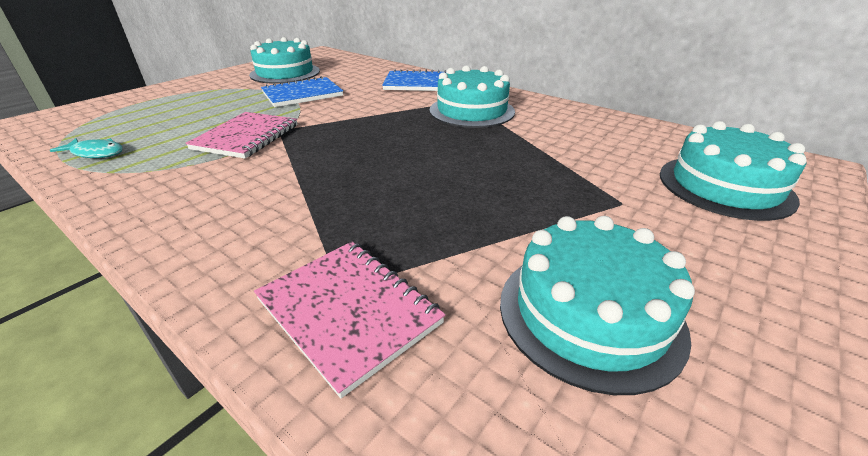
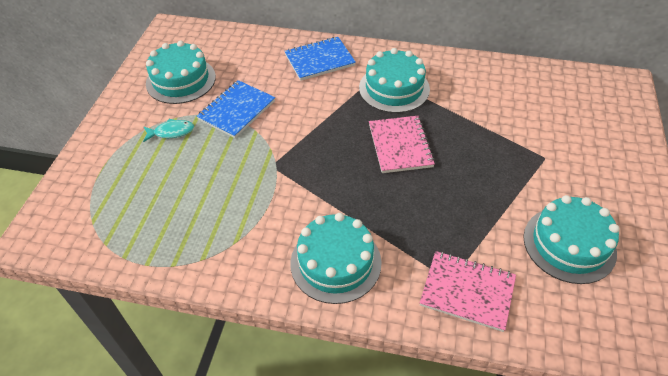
camera: 25 degrees left, 15 degrees up
turquoise fish [49,139,123,158] -> turquoise fish moved to [143,119,194,142]
pink notebook [185,112,298,159] -> pink notebook moved to [369,116,435,173]
turquoise cake [660,121,807,221] -> turquoise cake moved to [290,213,382,304]

